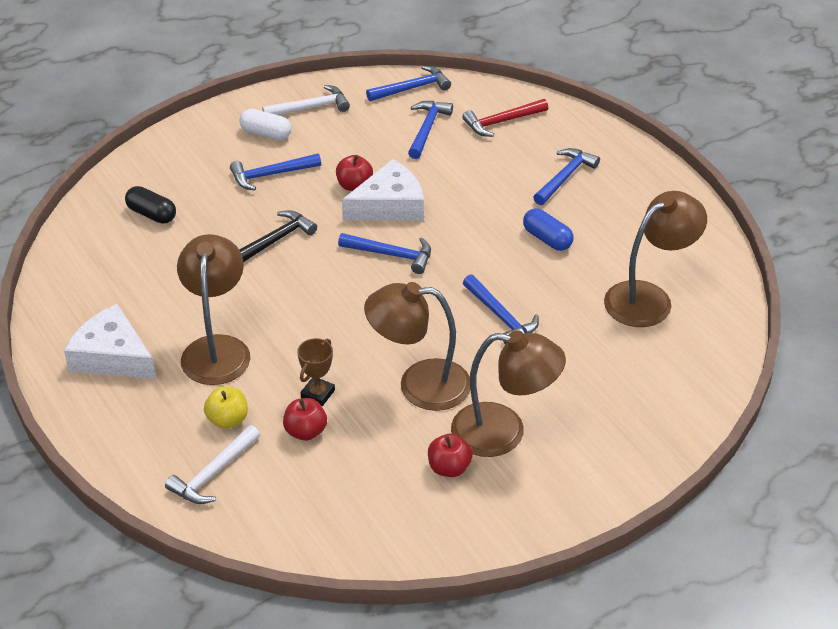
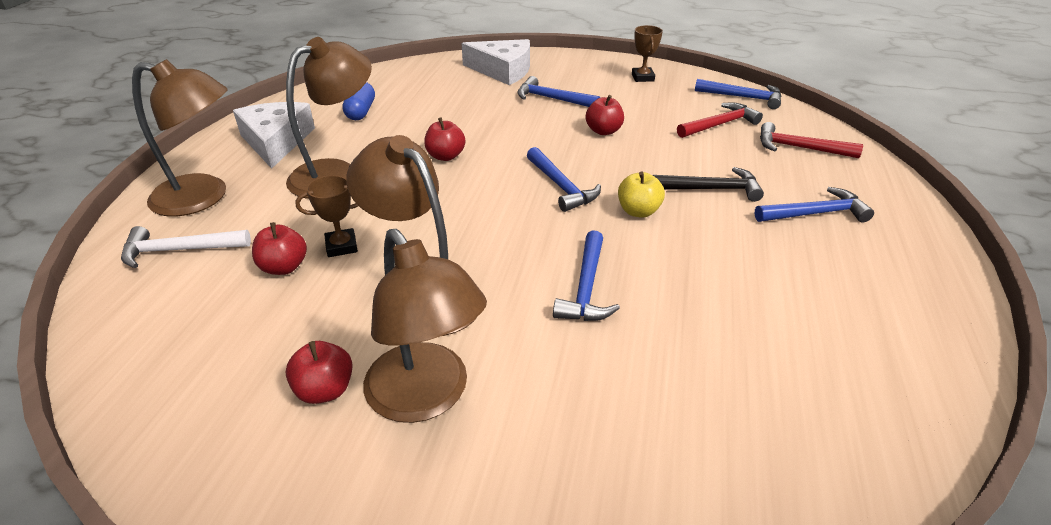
camera: 45 degrees right, 5 degrees down
black capsule [125,186,176,224] -> none
yellow apple [204,386,248,429] -> yellow apple moved to [618,171,665,218]
black hammer [239,210,317,262] -> black hammer moved to [653,167,764,202]
white capsule [240,109,291,140] -> none
white hammer [262,85,350,115] -> brown trophy [632,25,663,82]
white cheese [342,159,424,220] -> white cheese moved to [461,39,530,85]
blue hammer [408,101,453,159] -> red hammer [677,103,763,138]
blue capsule [523,208,574,251] -> blue capsule moved to [342,82,375,120]
brown lamp [604,191,707,327] -> brown lamp moved to [132,59,228,217]
none -> red apple [424,117,465,161]

